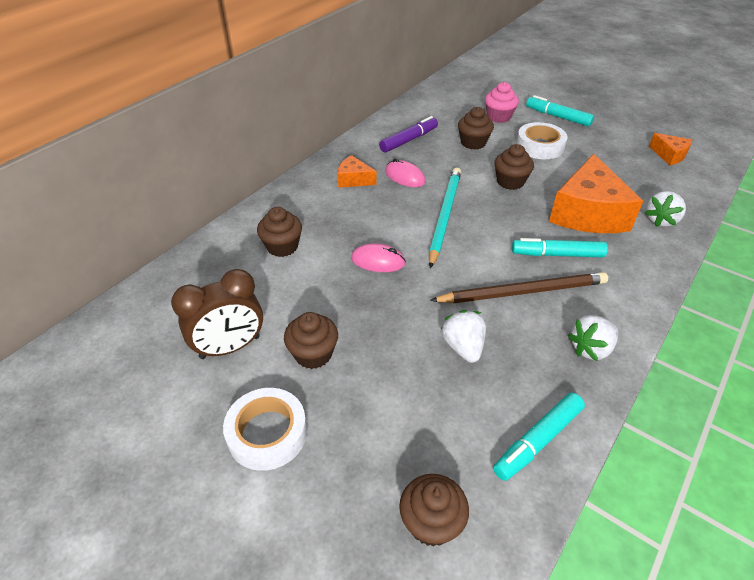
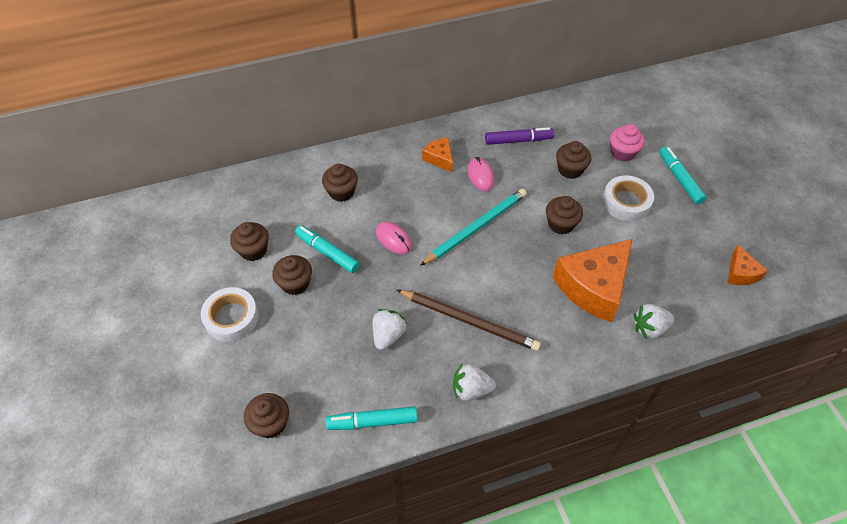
camera: 35 degrees right, 10 degrees up
brown clock [171,269,263,359] -> brown cupcake [230,222,269,261]
turquoise marker [512,238,608,257] -> turquoise marker moved to [295,225,360,273]

